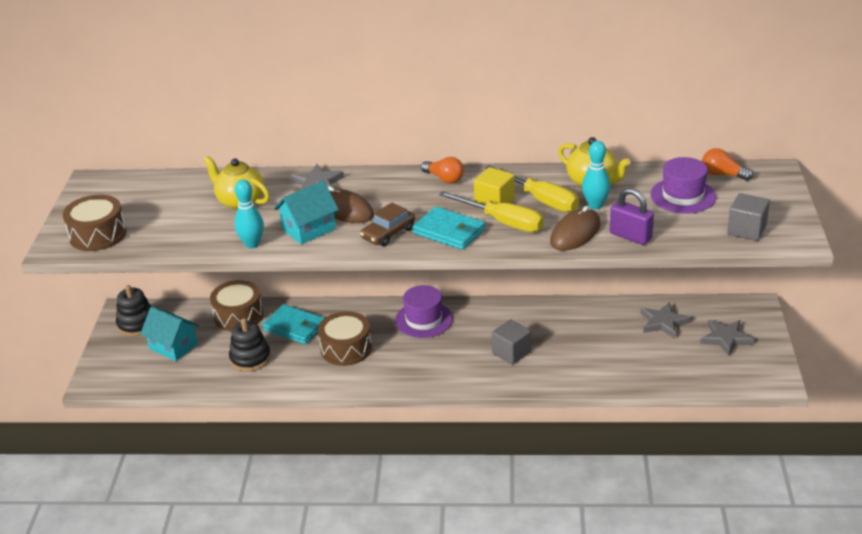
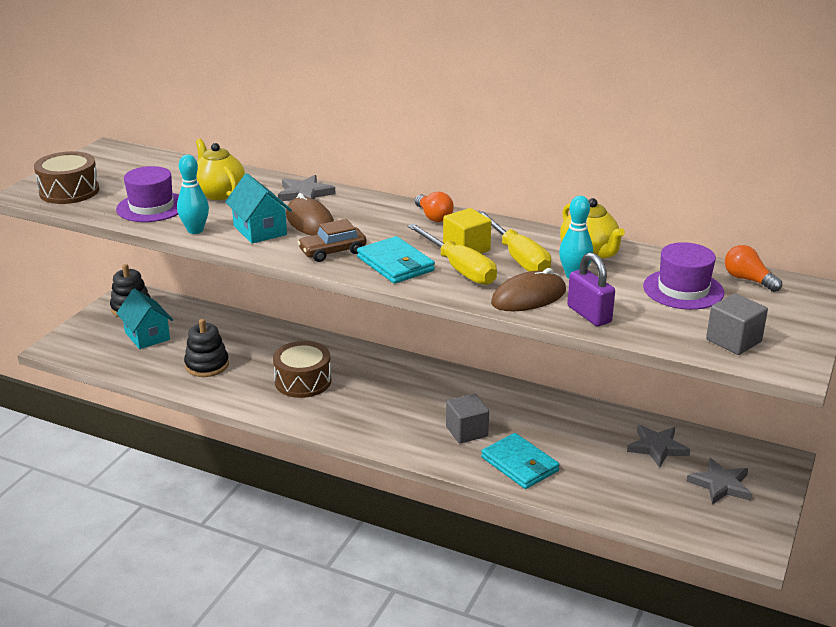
camera: 20 degrees right, 5 degrees down
brown drum [210,280,263,331] -> none
turquoise wallet [262,304,325,344] -> turquoise wallet moved to [481,433,560,489]
turquoise house [275,181,339,245] -> turquoise house turned 75 degrees clockwise [225,173,292,244]
purple hat [395,285,453,338] -> purple hat moved to [116,166,179,222]

